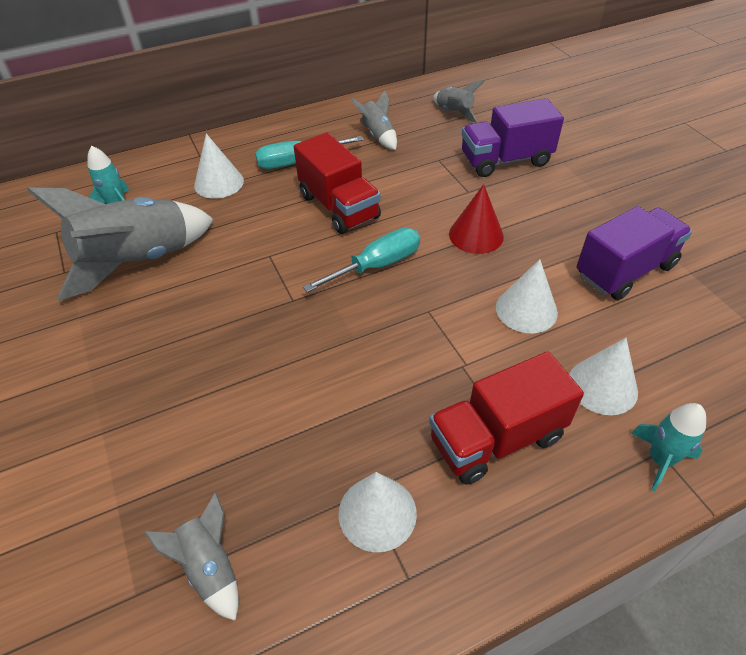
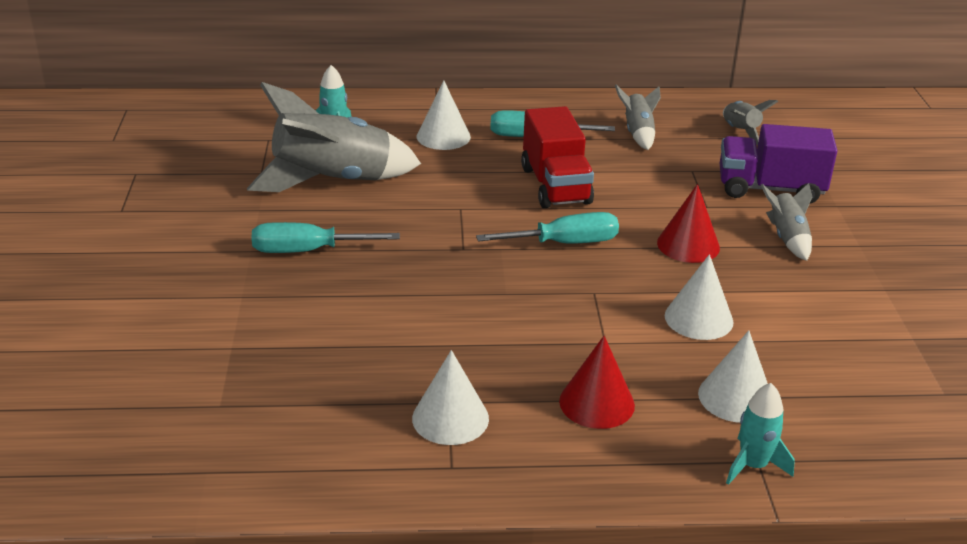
camera: 20 degrees right, 15 degrees down
grey rocket [144,492,239,621] -> grey rocket moved to [761,183,812,261]
red truck [429,351,584,485] -> red cone [559,336,635,429]
purple truck [576,206,692,300] -> none
none -> turquoise screwdriver [251,222,400,253]

